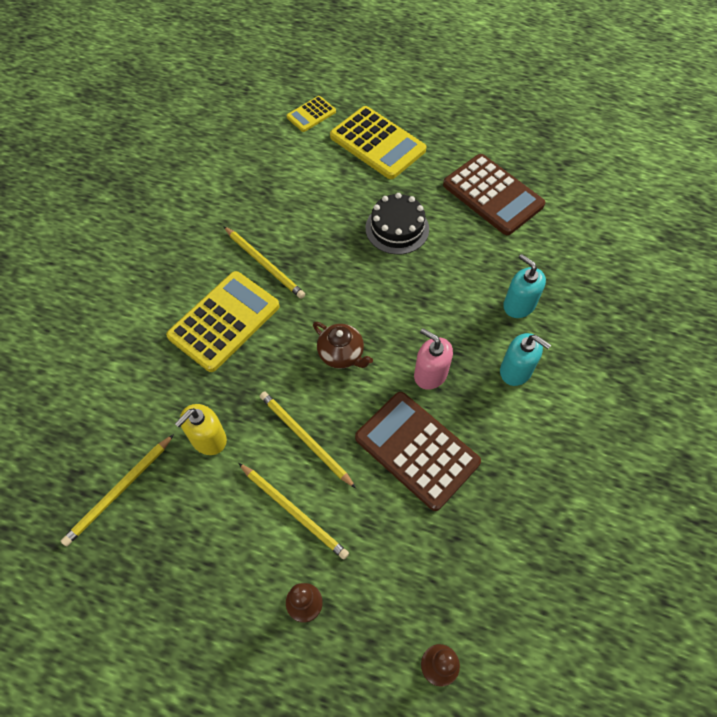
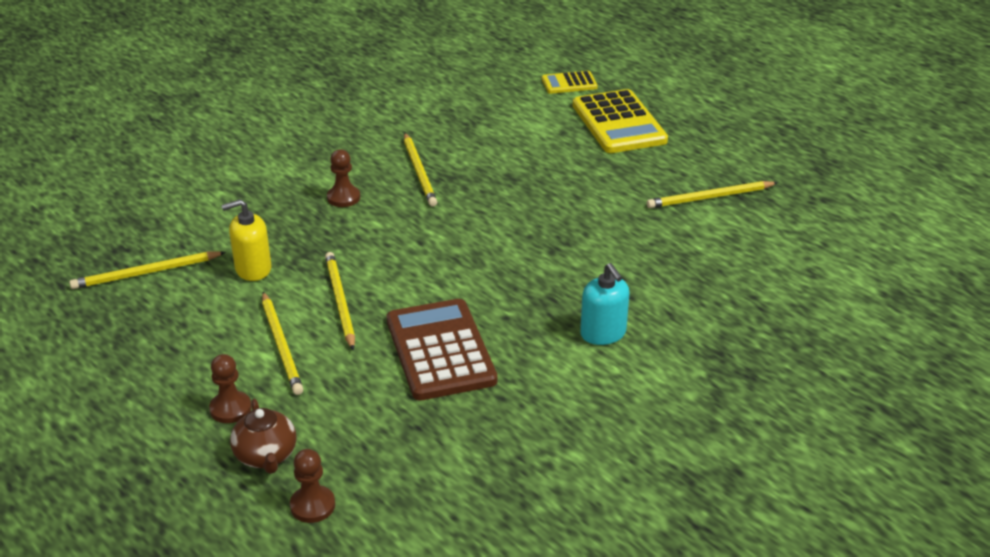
camera: 30 degrees right, 25 degrees down
yellow calculator [166,271,279,372] -> brown pawn [327,149,360,207]
brown teapot [313,322,373,369] -> brown teapot moved to [230,398,296,474]
black cake [365,193,429,255] -> none
pink soap dispenser [414,328,453,390] -> none
brown calculator [443,154,545,235] -> yellow pencil [647,181,778,208]
turquoise soap dispenser [503,254,546,318] -> none

